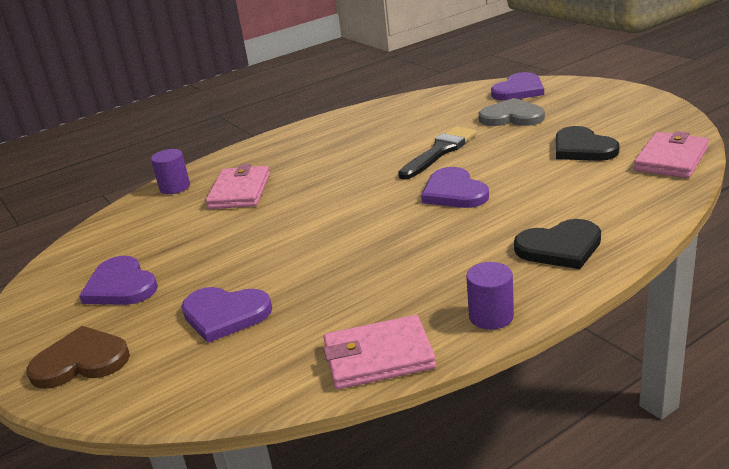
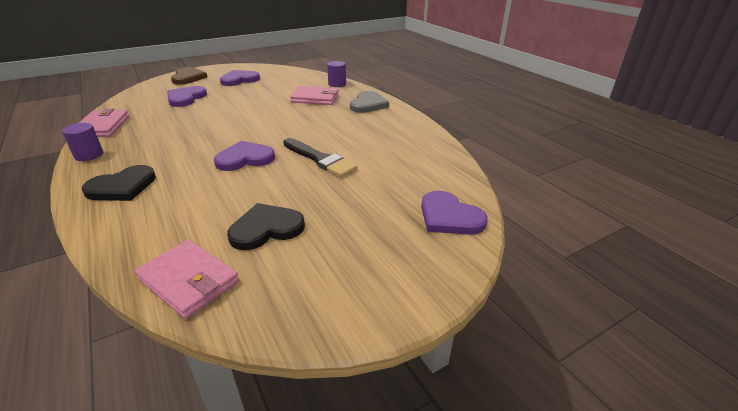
camera: 90 degrees right, 5 degrees up
grey heart [479,98,545,126] -> grey heart moved to [350,91,389,113]
black heart [514,219,601,269] -> black heart turned 120 degrees counterclockwise [82,165,156,201]

